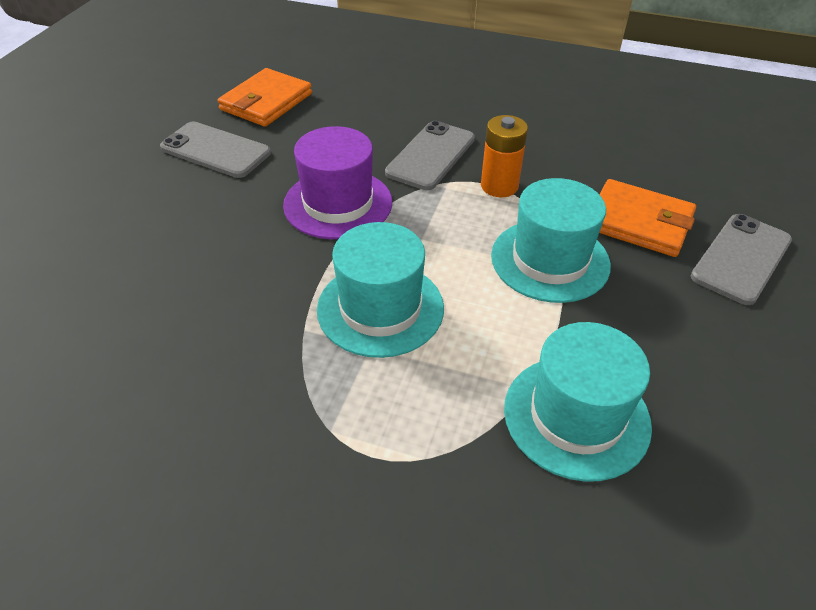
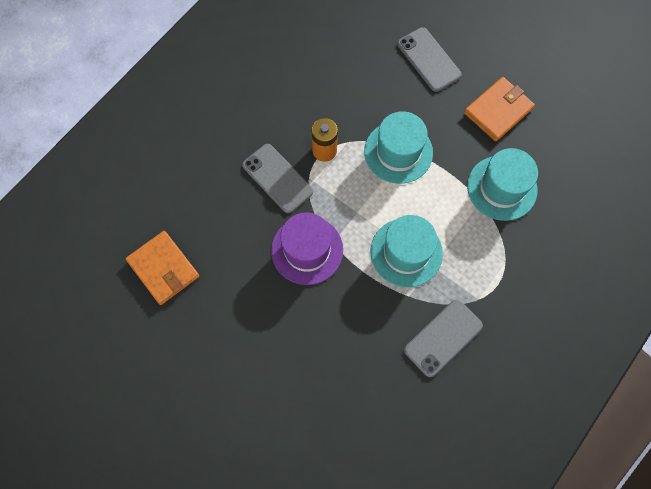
camera: 70 degrees left, 25 degrees up
grey phone [160,121,271,178] -> grey phone moved to [404,299,483,377]
orange wallet [599,179,696,257] -> orange wallet moved to [464,77,535,141]

